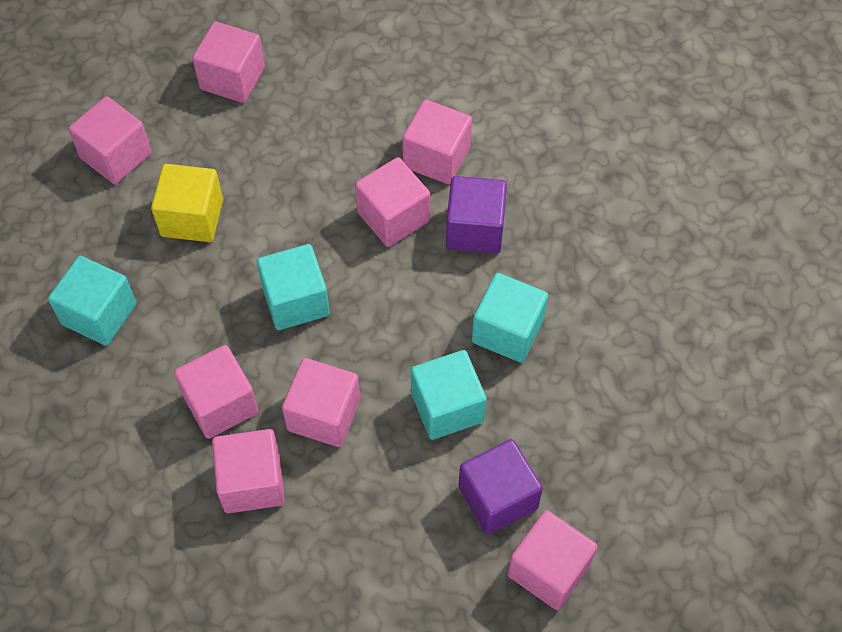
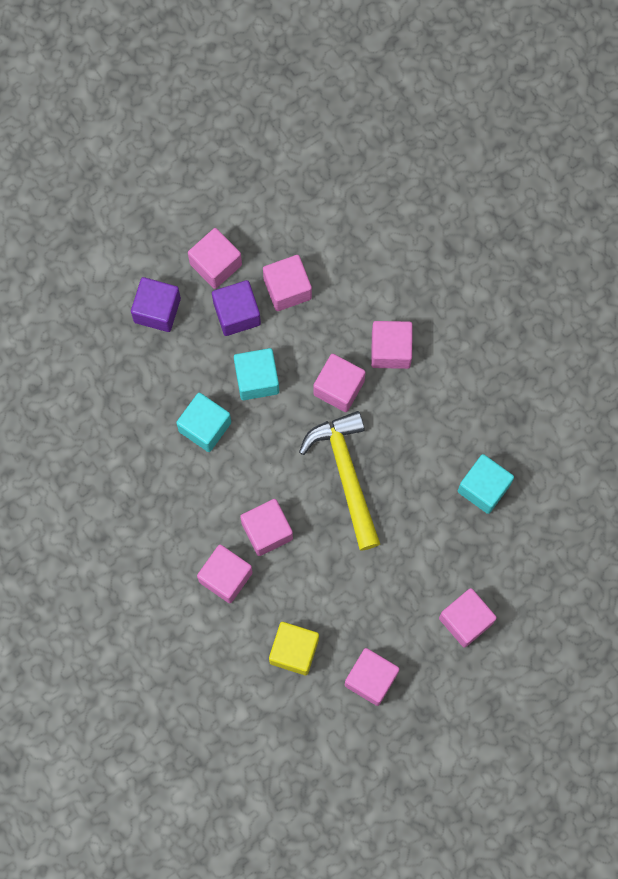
camera: 170 degrees left, 15 degrees up
yellow cube [151,164,223,242] -> yellow cube moved to [269,622,319,675]
pink cube [174,345,258,439] -> pink cube moved to [263,255,312,311]
turquoise cube [257,244,330,330] -> yellow hammer [299,411,380,551]
purple cube [446,176,507,254] -> purple cube moved to [131,277,181,332]

